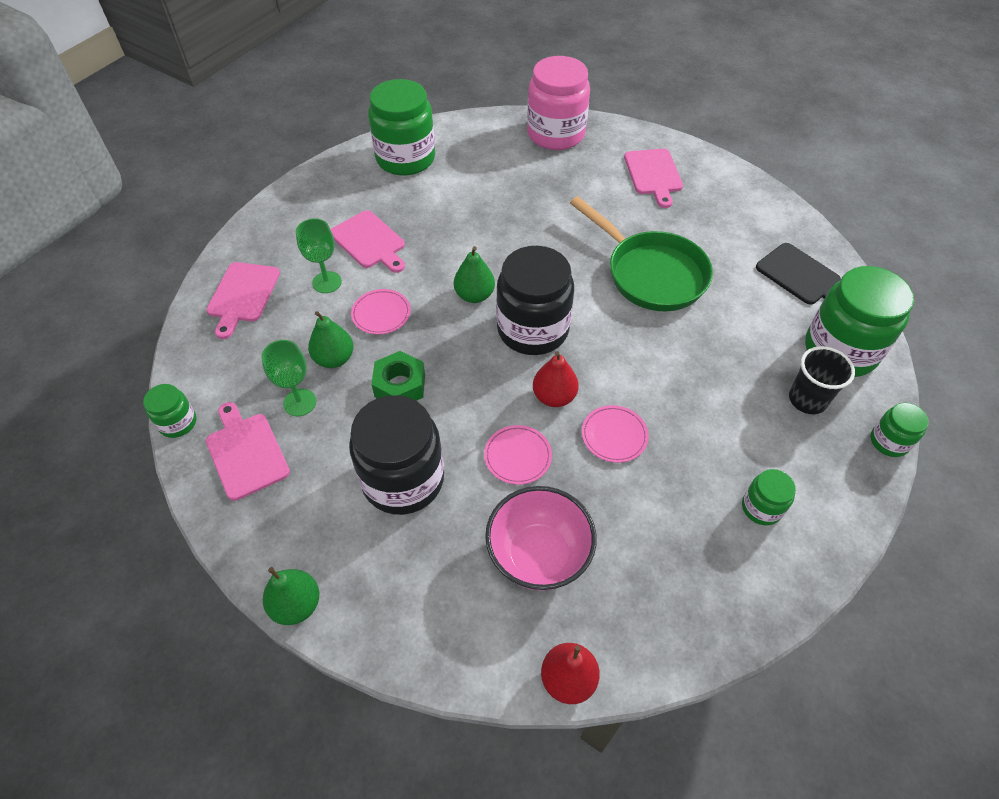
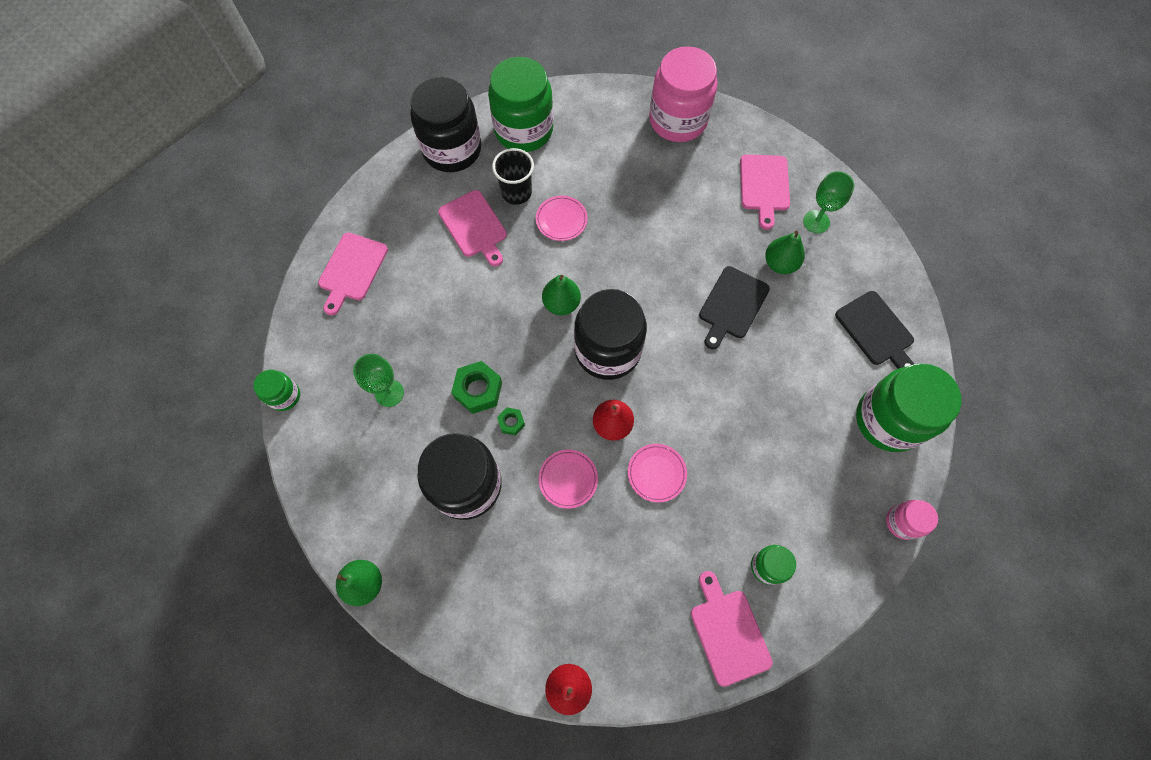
camera: 10 degrees right, 15 degrees up
pink cutting board [206,402,290,501] -> pink cutting board moved to [691,571,773,687]
green goblet [296,218,342,293] -> green goblet moved to [803,171,855,233]
green pear [308,311,353,368] -> green pear moved to [765,230,805,274]
pink plate [351,289,411,334] -> pink plate moved to [536,196,588,241]
pink bowl [485,486,597,591] -> none
green pan [570,196,713,311] -> black cutting board [699,266,770,349]
black cup [789,346,855,414] -> black cup moved to [492,148,534,205]
green jar [870,403,929,457] -> pink jar [886,500,938,540]
none -> black jar [410,77,481,172]
none -> green nut [497,407,525,436]

